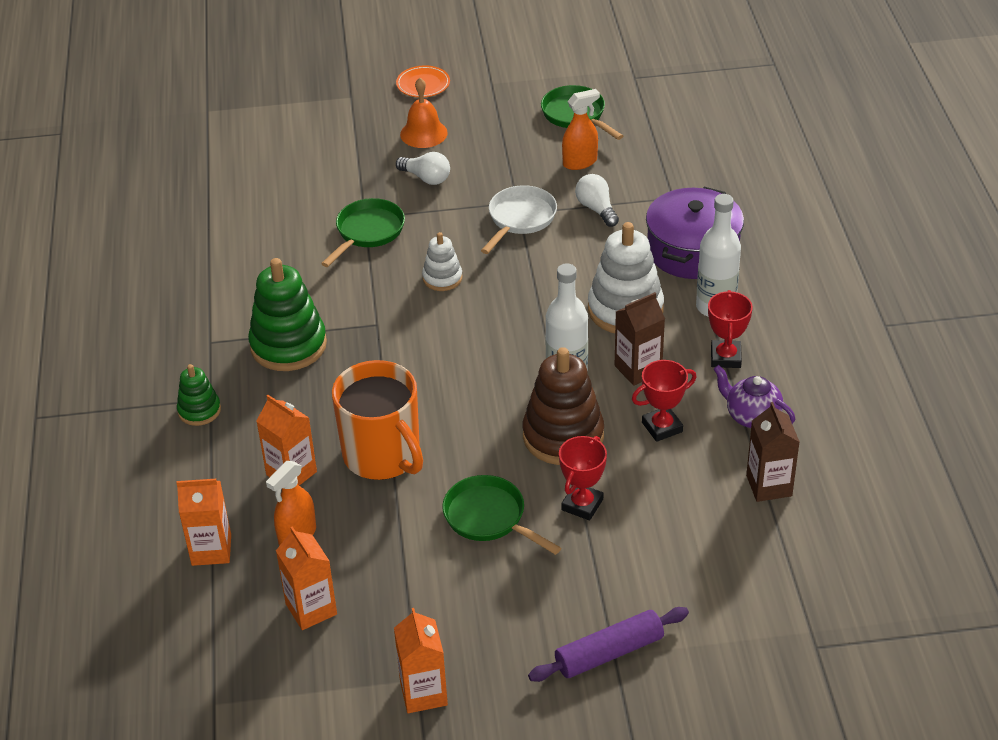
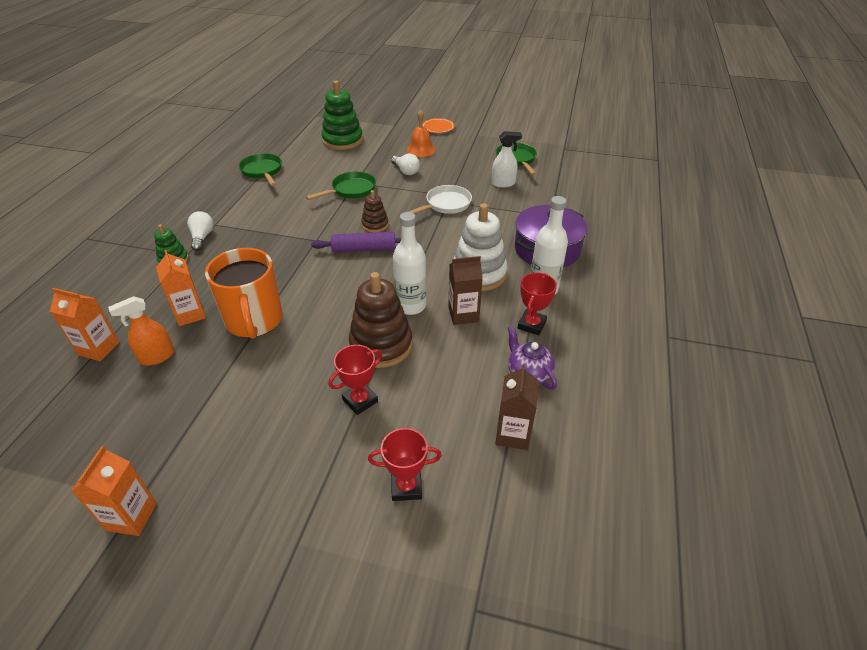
camera: 20 degrees right, 0 degrees up
green stacking toy [248,258,327,371] -> green stacking toy moved to [321,81,363,150]
orange carton [276,526,337,630] -> none
white stacking toy [422,232,462,291] -> brown stacking toy [361,190,389,233]
green pan [442,475,561,555] -> green pan moved to [239,153,282,186]
purple rolling pin [528,607,689,682] -> purple rolling pin moved to [311,232,401,253]
orange spray bottle [562,89,600,170] -> white spray bottle [491,131,522,188]
white light bulb [575,174,619,227] -> white light bulb moved to [187,211,213,251]
red trophy [632,360,697,442] -> red trophy moved to [368,428,442,501]

